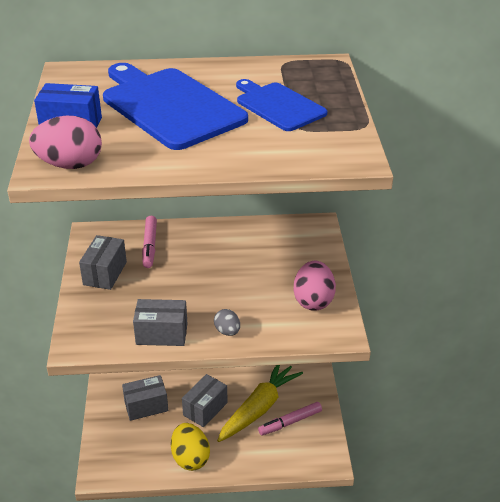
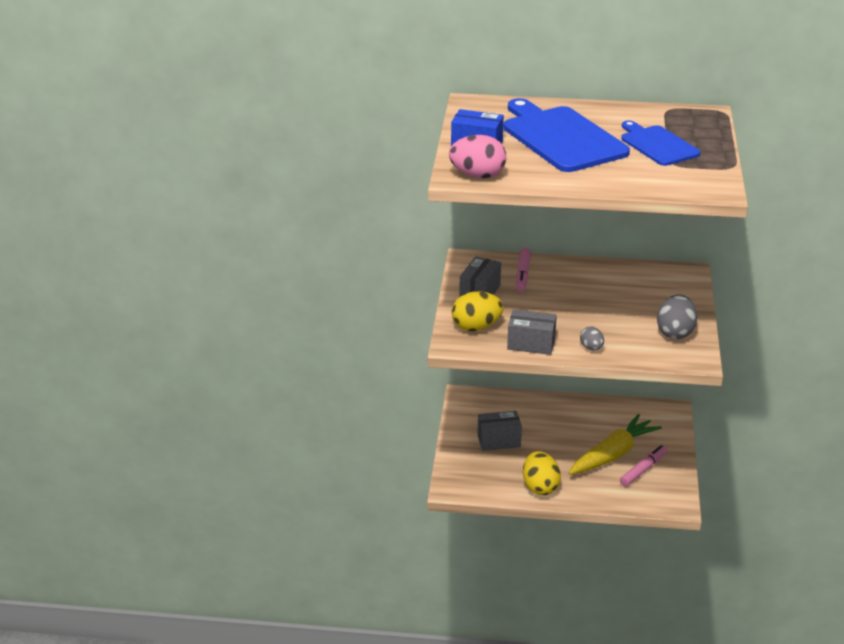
camera: 10 degrees right, 5 degrees down
grey box [182,374,228,427] -> none
pink marker [258,402,322,436] -> pink marker turned 150 degrees clockwise [620,445,667,486]
pink egg [293,261,336,311] -> grey egg [657,294,698,339]
none -> yellow egg [451,291,504,331]

